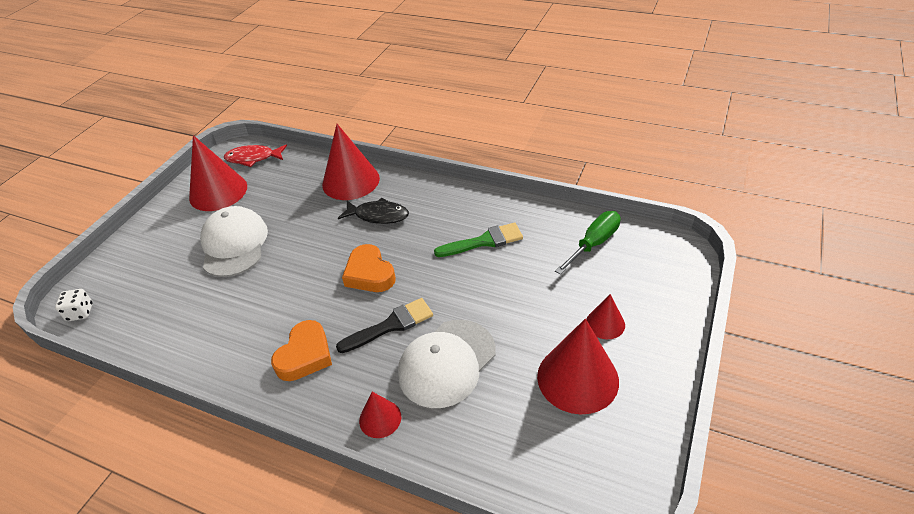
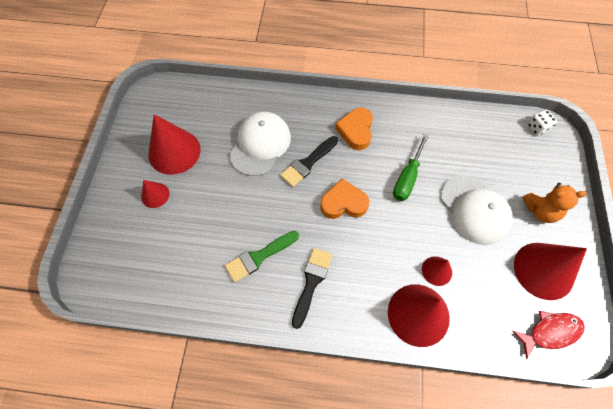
camera: 160 degrees right, 20 degrees up
black fish [338,198,409,224] -> none
orange heart [342,244,396,292] -> orange heart turned 45 degrees counterclockwise [320,178,369,219]
red cone [359,392,401,438] -> red cone moved to [422,256,452,286]
green screwdriver [555,211,621,275] -> green screwdriver moved to [393,134,429,201]
none -> black brush [292,248,332,329]
none -> orange teddy bear [523,183,587,223]

